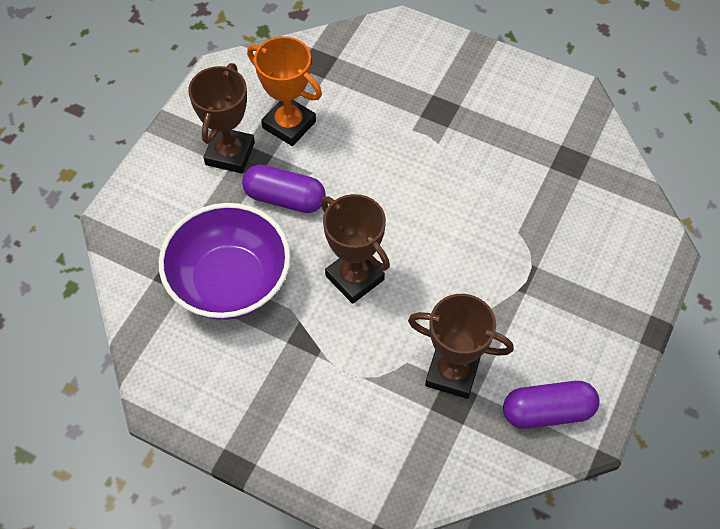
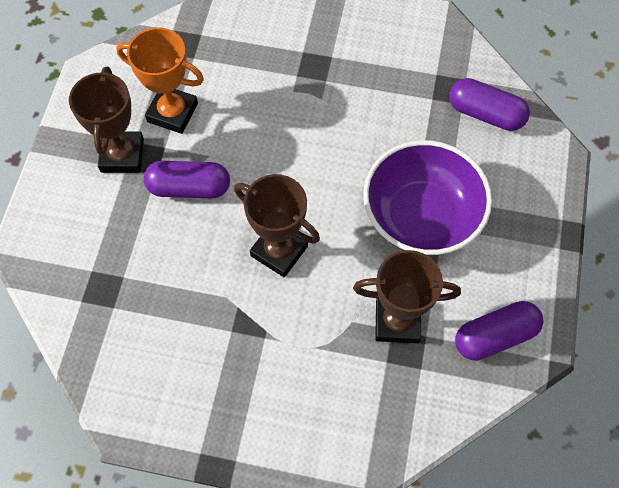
camera: 15 degrees left, 5 degrees up
purple bowl [159,203,290,320] -> purple bowl moved to [363,140,492,256]
none -> purple capsule [449,78,530,131]

